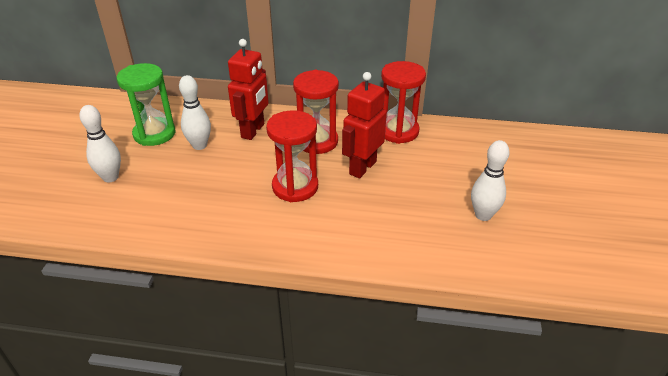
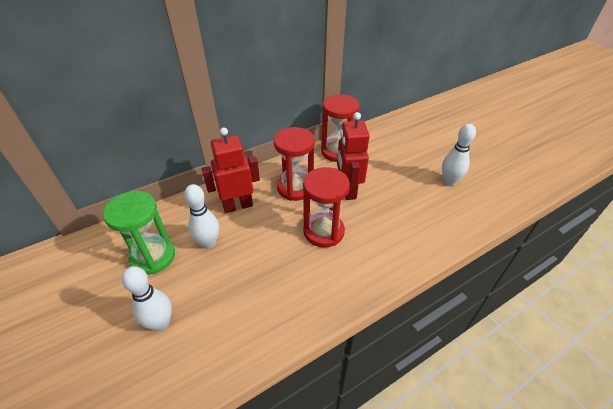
camera: 40 degrees left, 5 degrees up
red robot [228,39,269,140] -> red robot turned 90 degrees counterclockwise [202,127,260,213]

